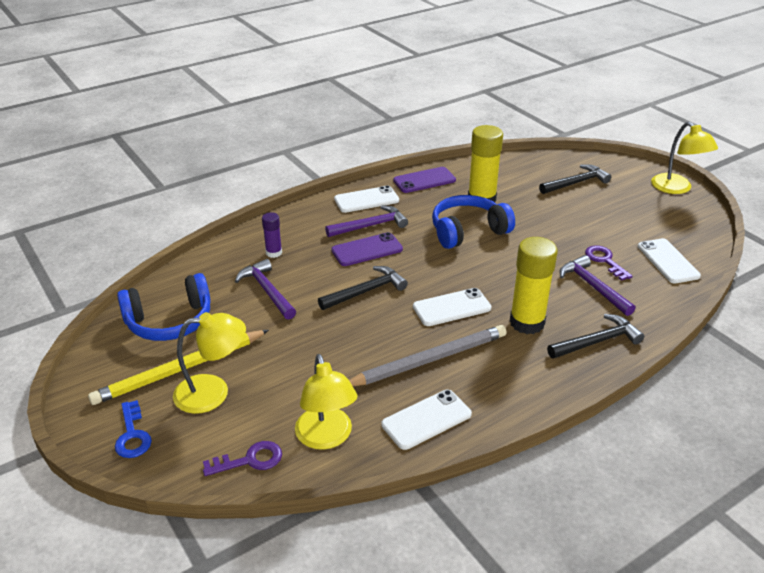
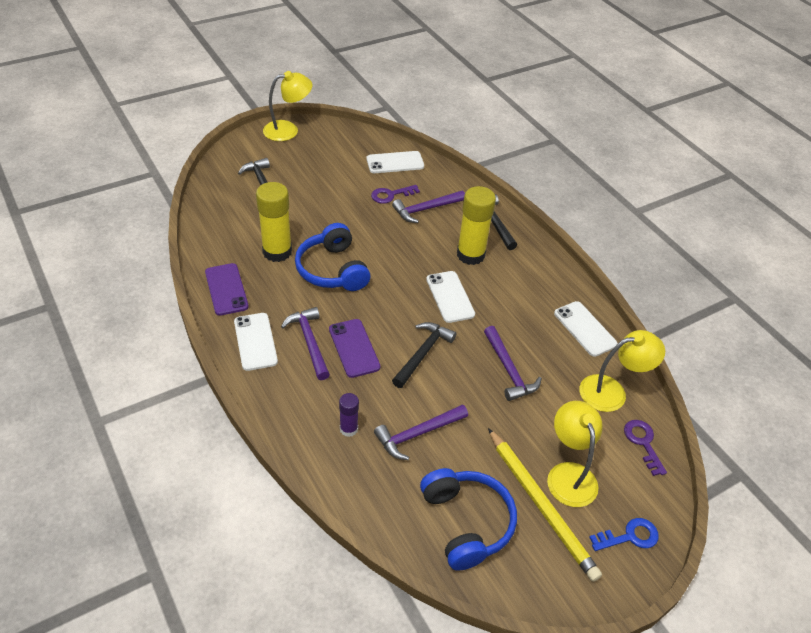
camera: 90 degrees left, 10 degrees up
black hammer [318,266,408,310] -> black hammer turned 60 degrees clockwise [392,322,456,388]
grey pencil [349,325,507,386] -> none
none -> purple hammer [484,326,542,401]

